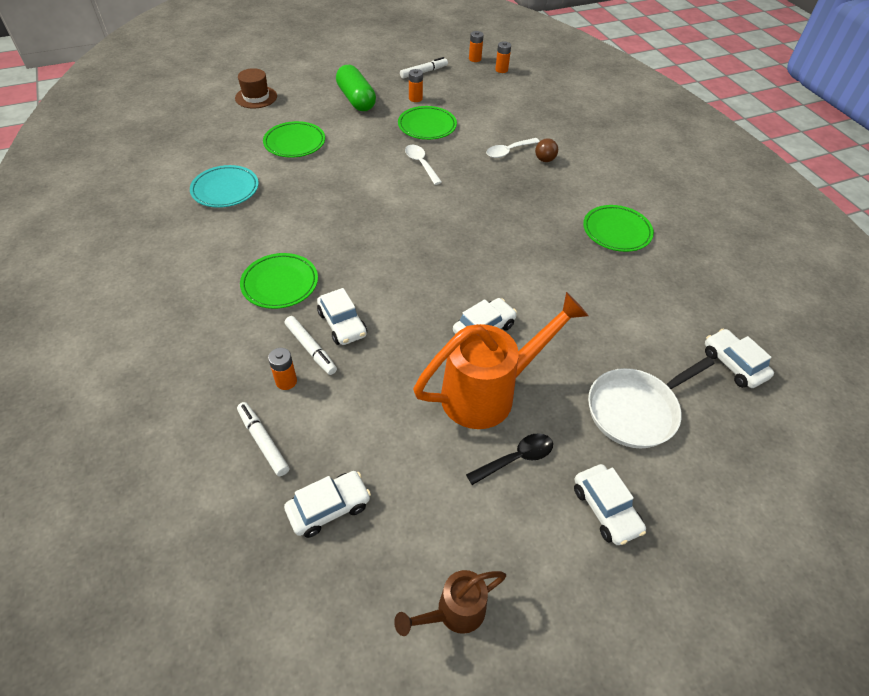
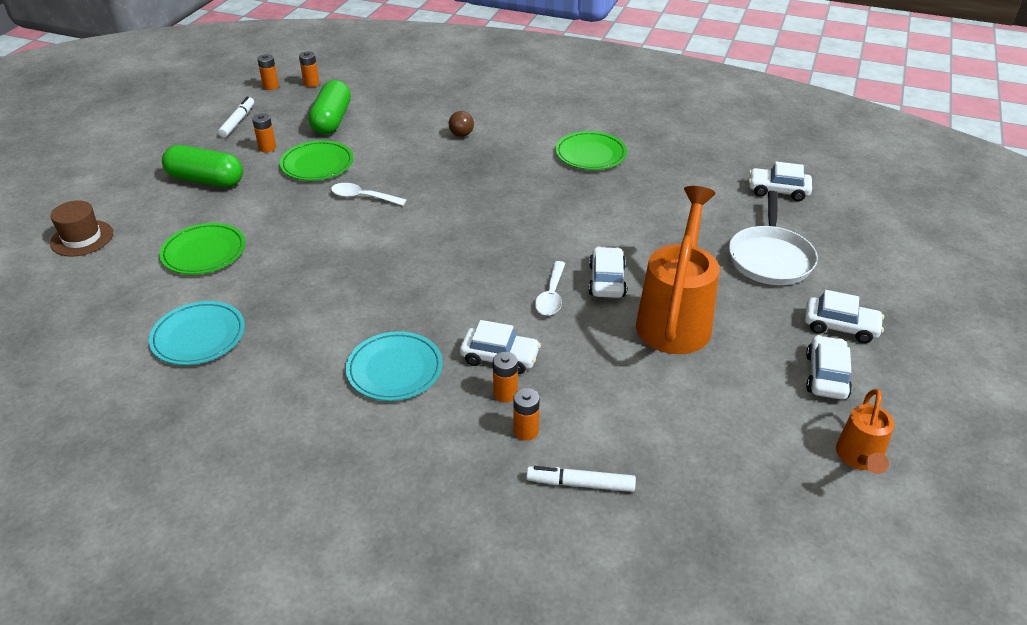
camera: 45 degrees left, 10 degrees down
green plate [240,253,318,309] -> turquoise plate [346,331,443,401]
white marker [284,316,337,375] -> orange battery [493,352,518,403]
white car [284,471,371,538] -> white car moved to [806,335,852,400]
brown watering can [394,570,506,636] -> orange watering can [836,389,894,474]
black spoon [466,433,553,485] -> none
white spoon [486,138,540,158] -> white spoon moved to [535,261,566,316]
none -> green capsule [308,80,351,134]

